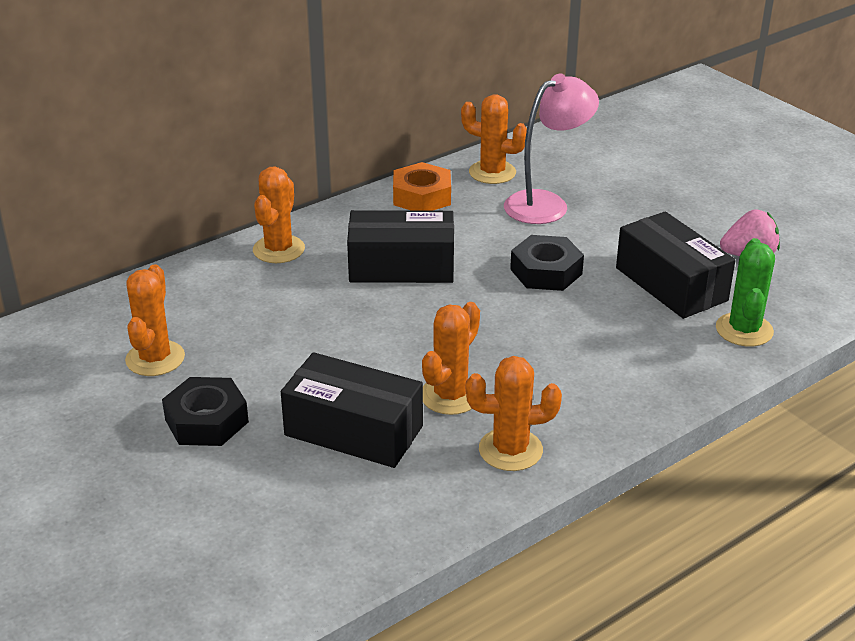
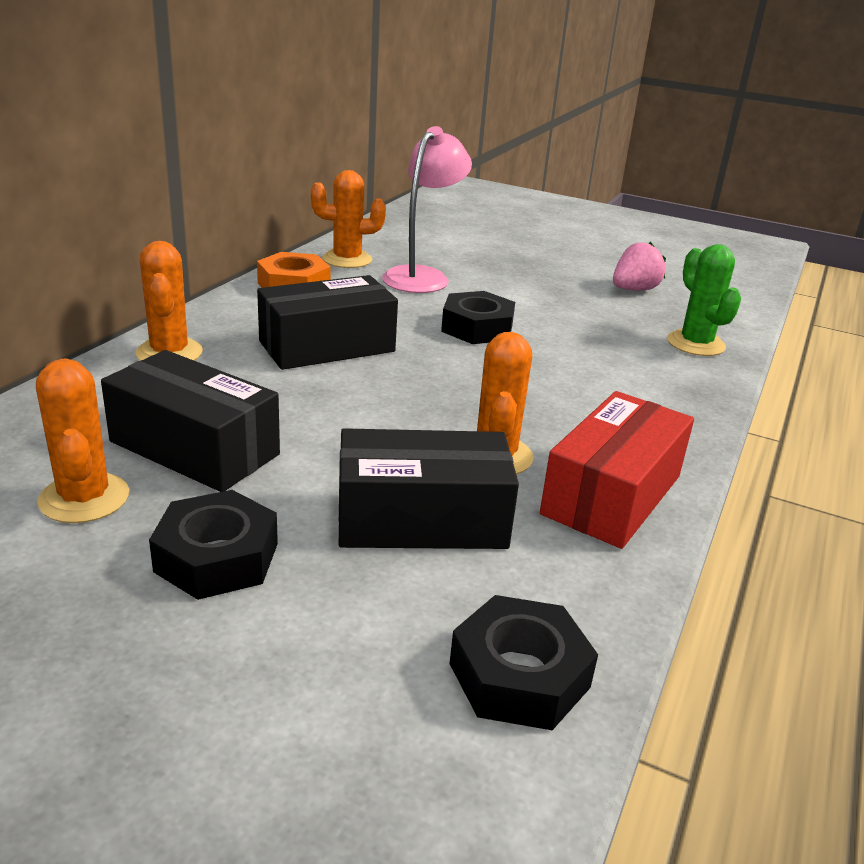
camera: 30 degrees left, 5 degrees down
orange cactus [466,356,562,471] -> red box [540,391,694,549]
black box [616,212,735,319] -> black box moved to [101,350,280,492]
none -> black nut [449,595,598,730]

